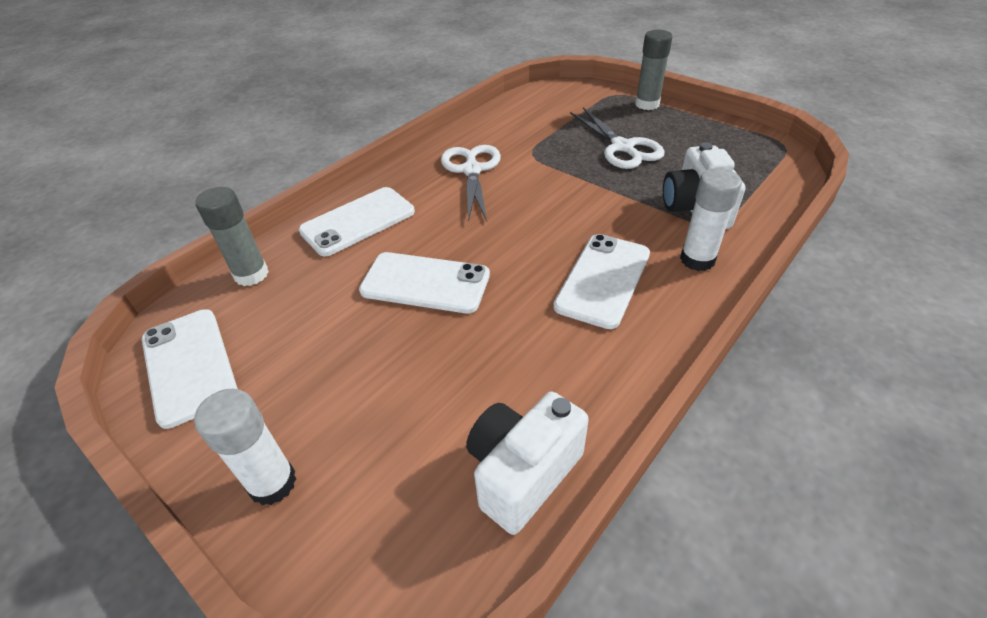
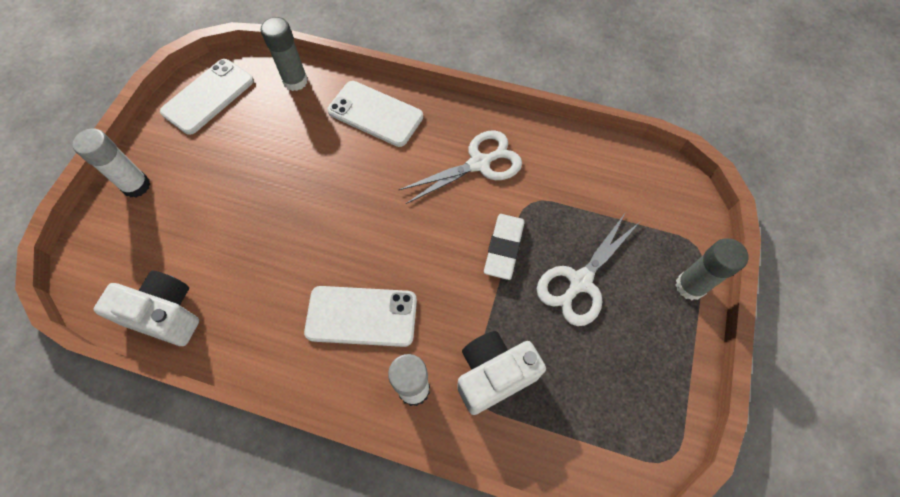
camera: 65 degrees right, 20 degrees up
white phone [359,252,490,313] -> none
none -> white eraser [484,214,525,280]

